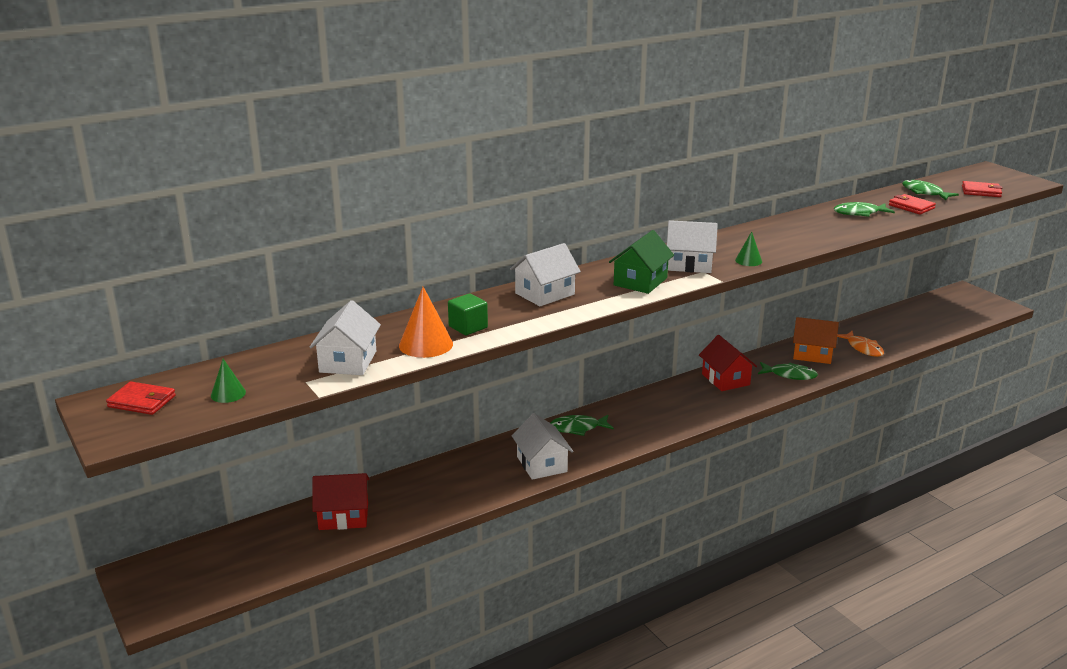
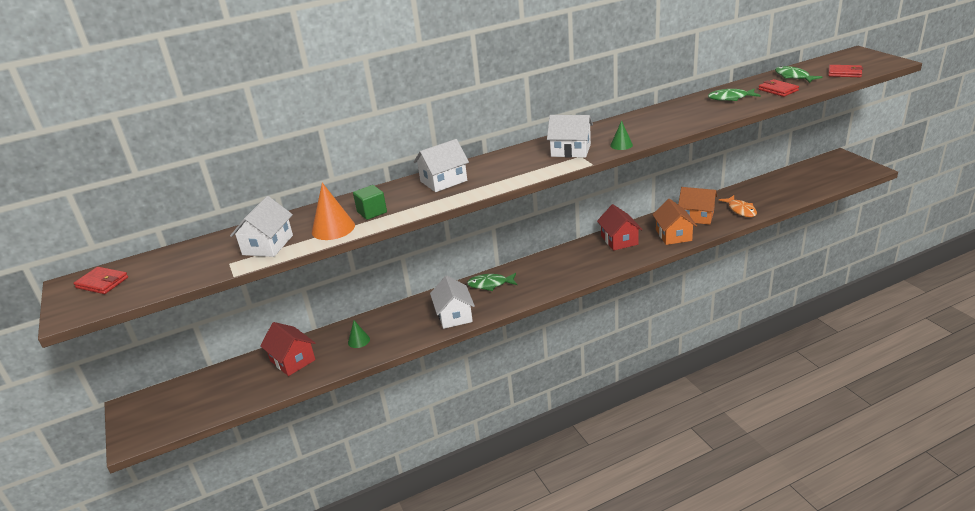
camera: 10 degrees right, 5 degrees up
green cone [211,359,246,403] -> green cone moved to [348,320,370,348]
red house [313,473,369,530] -> red house turned 45 degrees clockwise [260,322,316,376]
green house [609,230,674,294] -> none
green fish [758,362,818,380] -> orange house [652,199,697,245]

